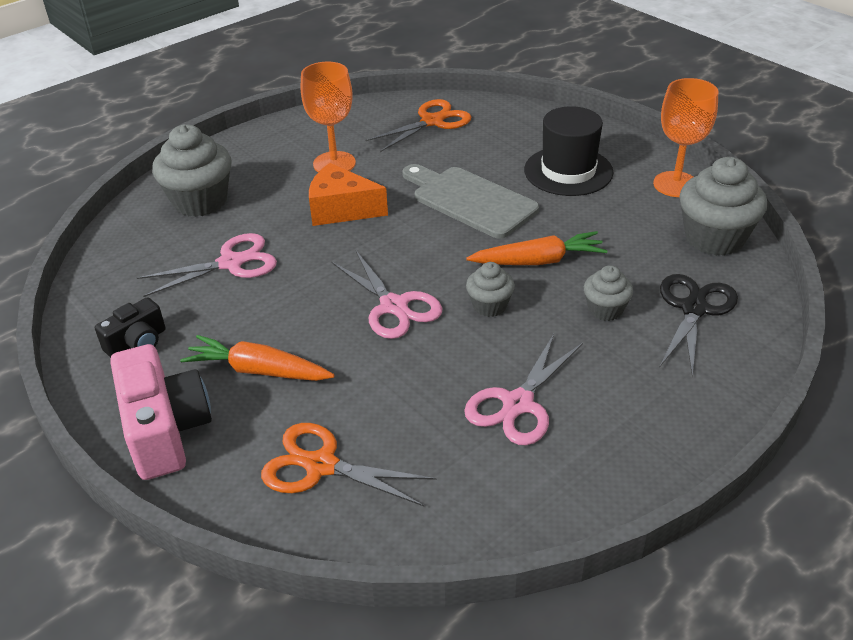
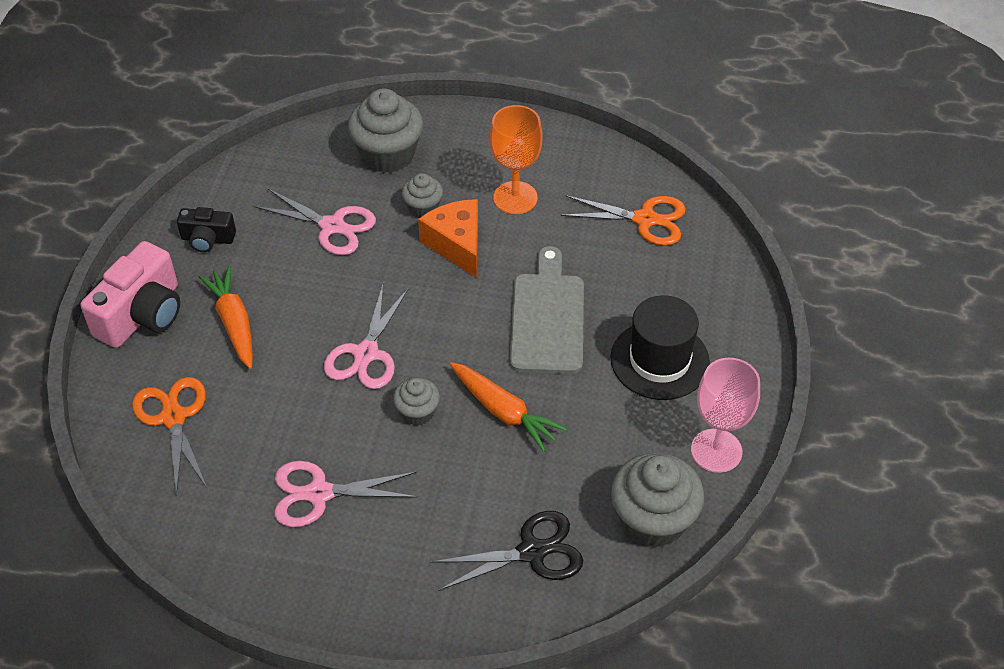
camera: 50 degrees right, 10 degrees up
grey cupcake [584,265,633,321] -> grey cupcake moved to [402,173,443,218]
orange goblet [653,78,719,197] -> pink goblet [691,358,760,473]

